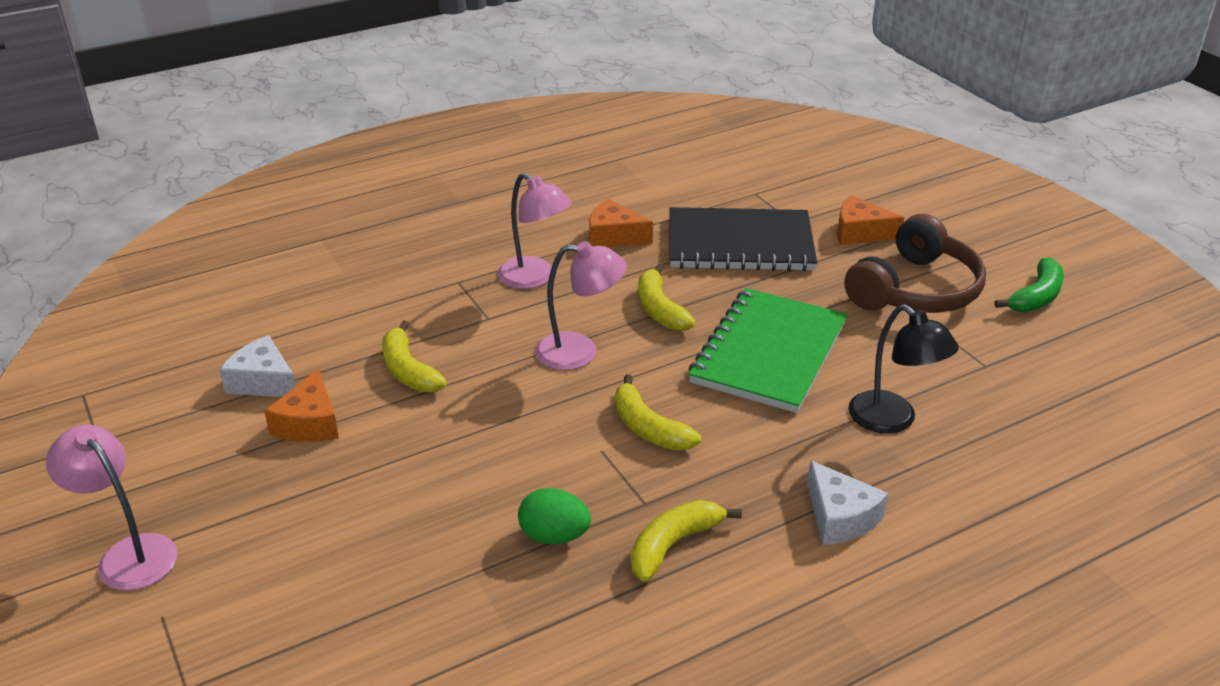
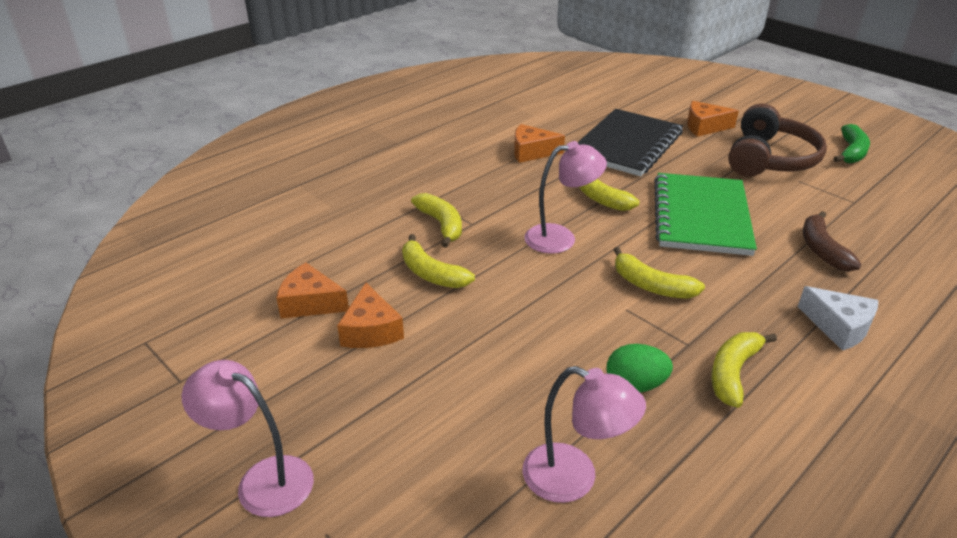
camera: 15 degrees left, 0 degrees up
white cheese [219,335,296,397] -> orange cheese [276,262,349,319]
pink lamp [497,173,572,289] -> pink lamp moved to [523,366,646,503]
black notebook [670,207,817,271] -> black notebook turned 45 degrees counterclockwise [578,109,683,177]
black lamp [848,304,959,434] -> brown banana [803,211,862,271]
none -> yellow banana [411,193,462,248]

